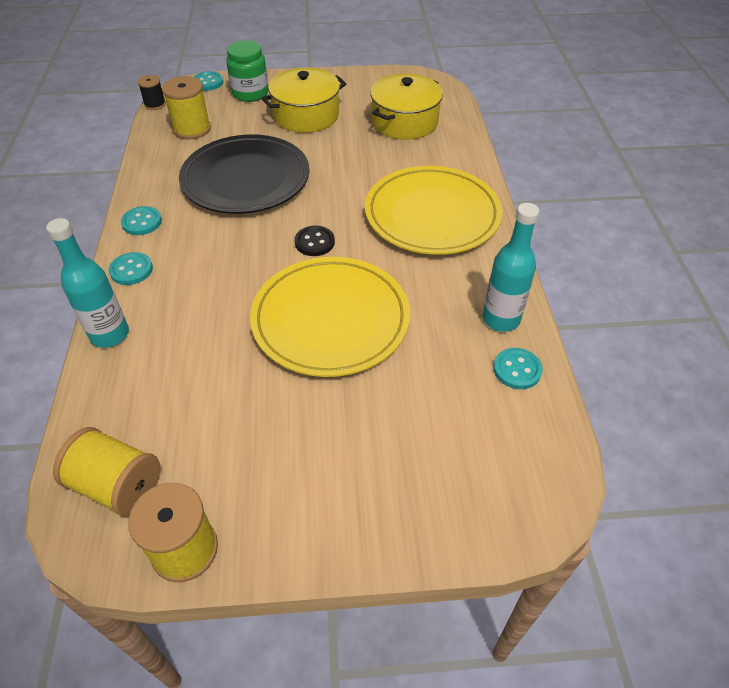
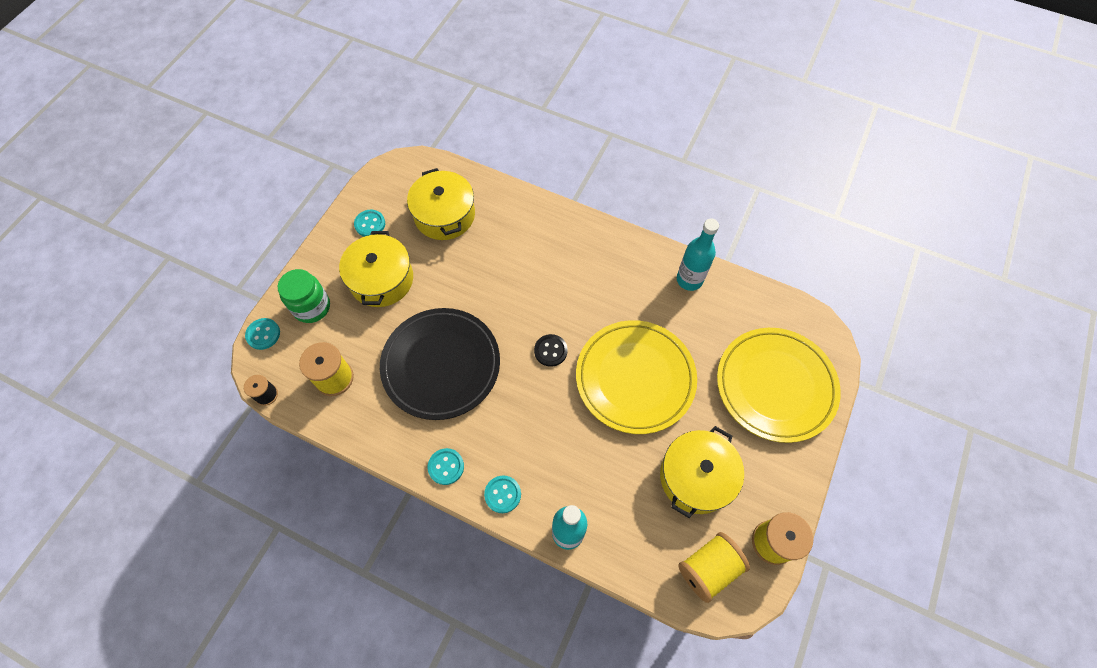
camera: 60 degrees left, 15 degrees up
yellow plate [365,166,502,255] -> yellow plate moved to [717,328,841,443]
turquoise button [493,348,543,389] -> turquoise button moved to [354,210,385,237]
none -> yellow pot [660,426,744,518]

